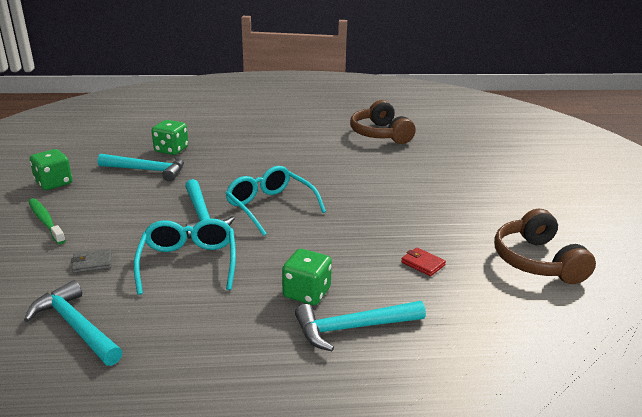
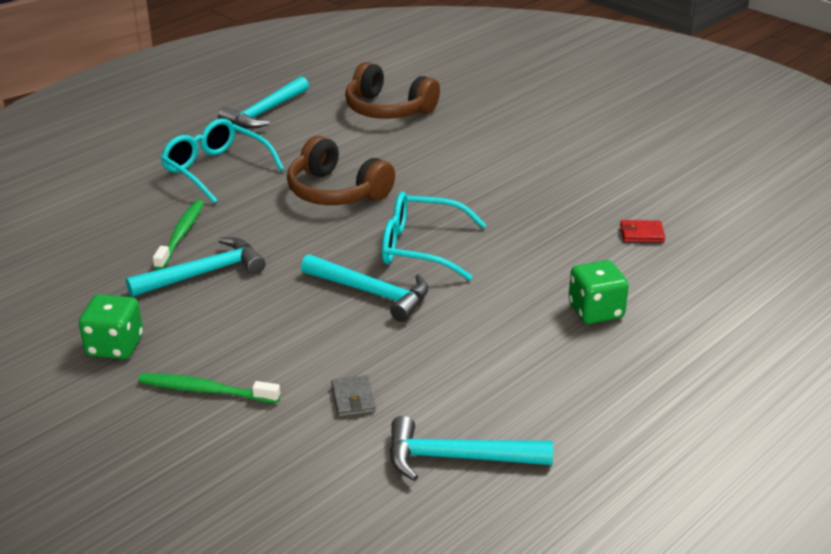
camera: 40 degrees left, 5 degrees up
grey wallet [71,249,112,273] -> grey wallet turned 45 degrees counterclockwise [331,375,376,417]
turquoise glasses [134,219,236,295] -> turquoise glasses moved to [161,118,284,204]
green dice [152,120,188,155] -> green toothbrush [153,200,204,270]
turquoise hammer [295,301,426,351] -> turquoise hammer moved to [218,76,309,129]
brown headphones [494,209,596,284] -> brown headphones moved to [287,136,395,205]

